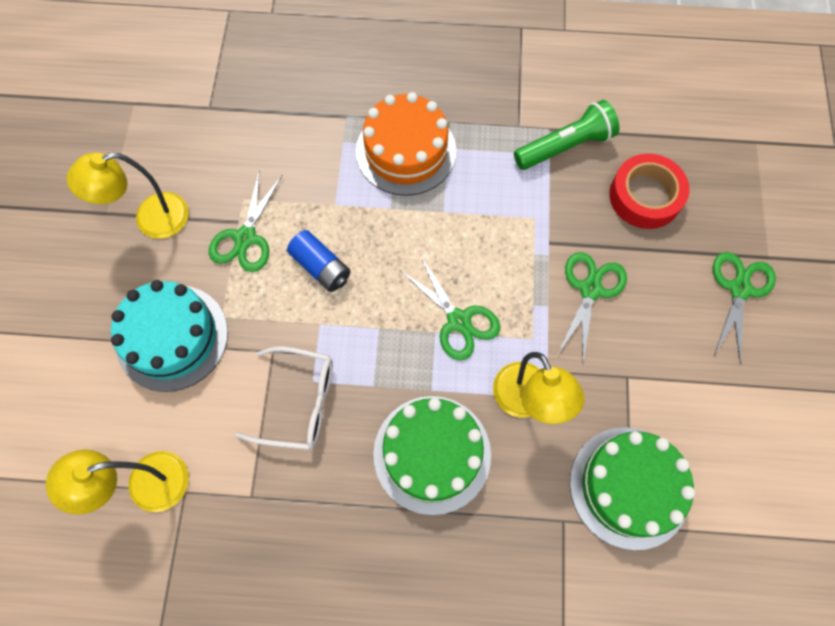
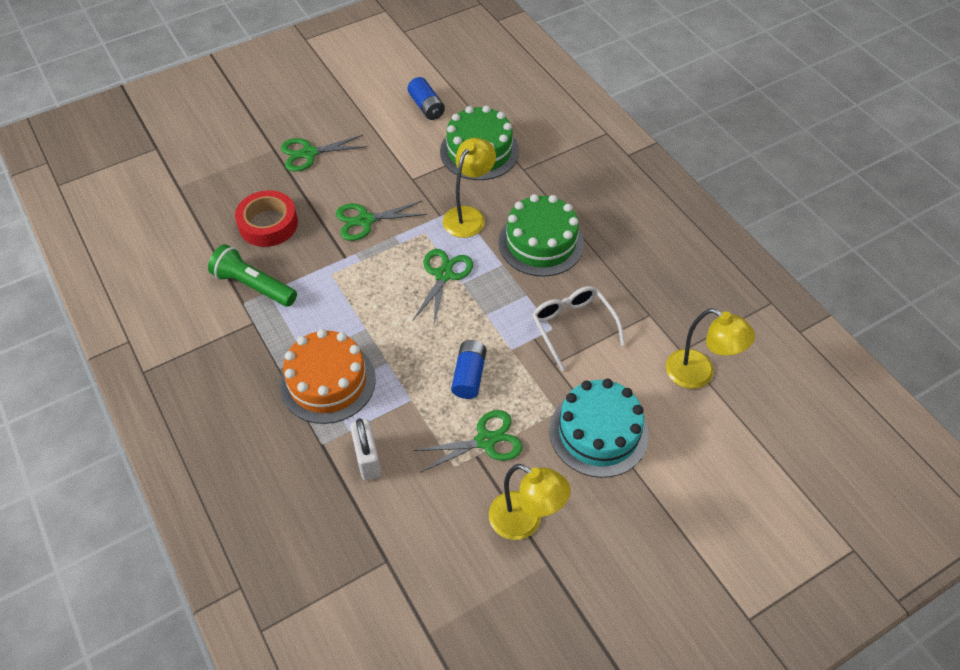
camera: 125 degrees left, 15 degrees down
none -> white padlock [350,418,381,481]
none -> blue battery [407,77,445,120]

